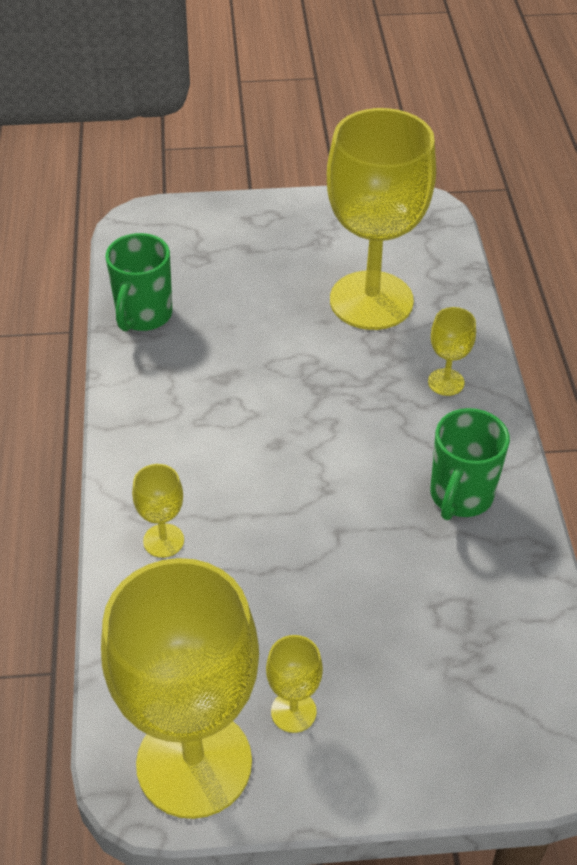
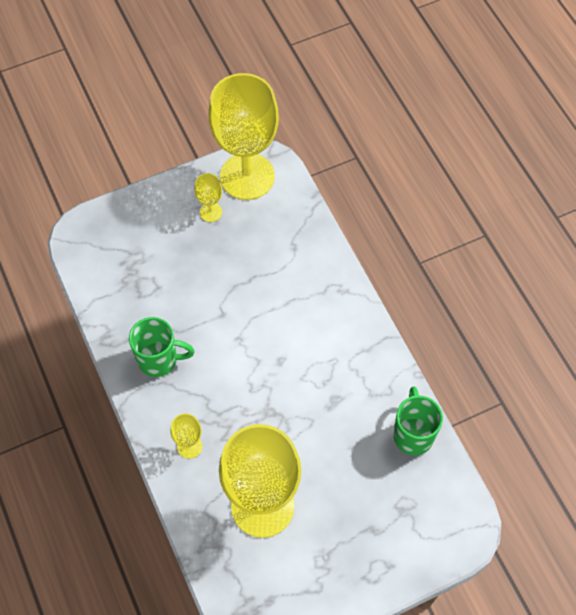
camera: 160 degrees right, 15 degrees up
yellow goblet [132,464,184,558] -> none
green mug [430,408,510,520] -> green mug turned 90 degrees clockwise [129,317,195,377]

